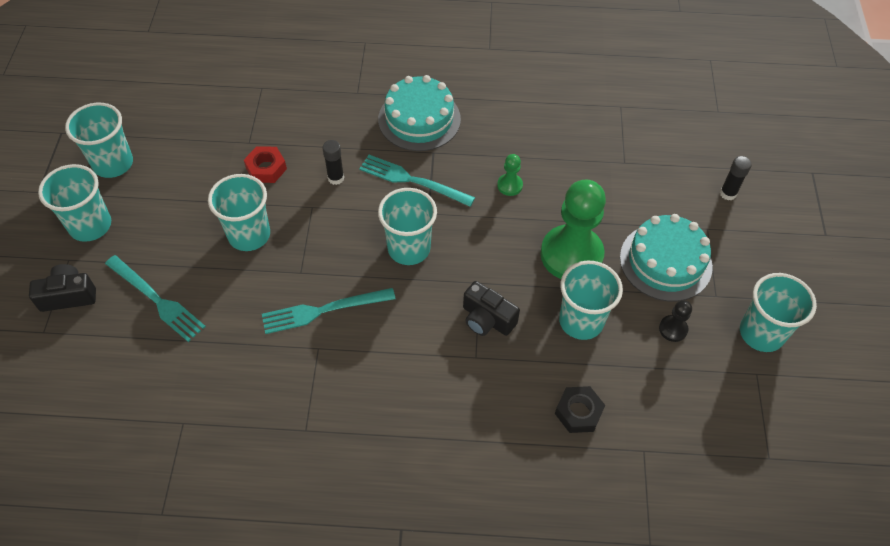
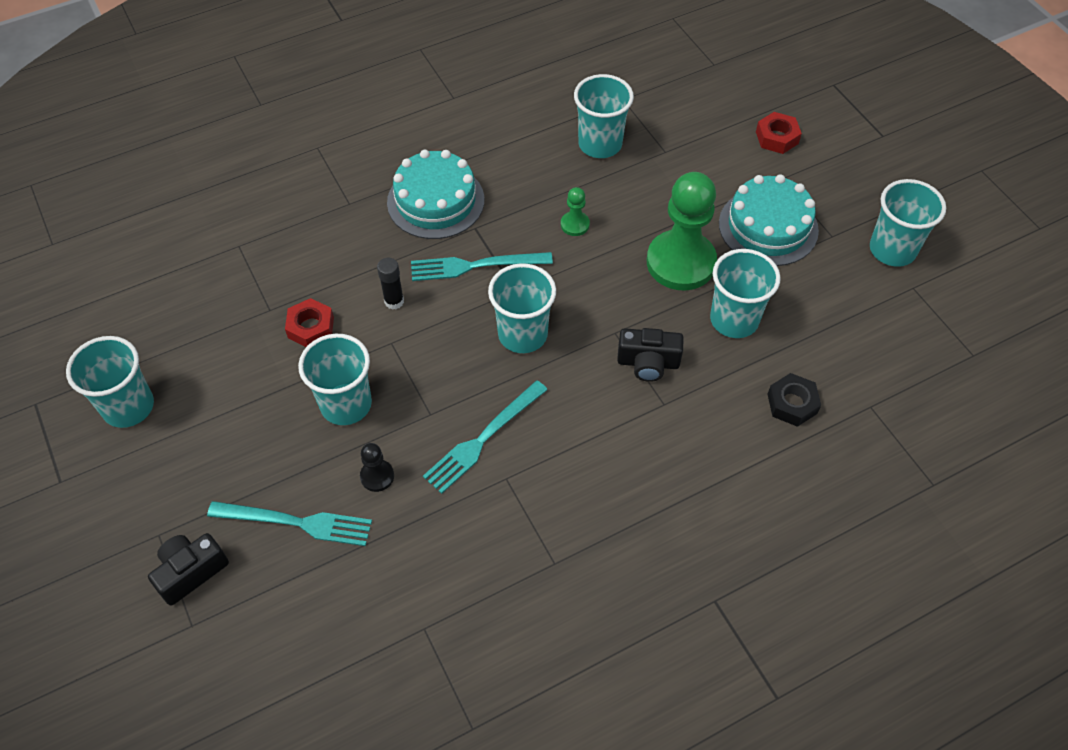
camera: 30 degrees left, 0 degrees up
turquoise cup [38,164,111,242] -> turquoise cup moved to [574,74,634,158]
black pawn [659,300,692,342] -> black pawn moved to [360,443,394,492]
black glue stick [720,156,752,200] -> red nut [756,112,802,154]

